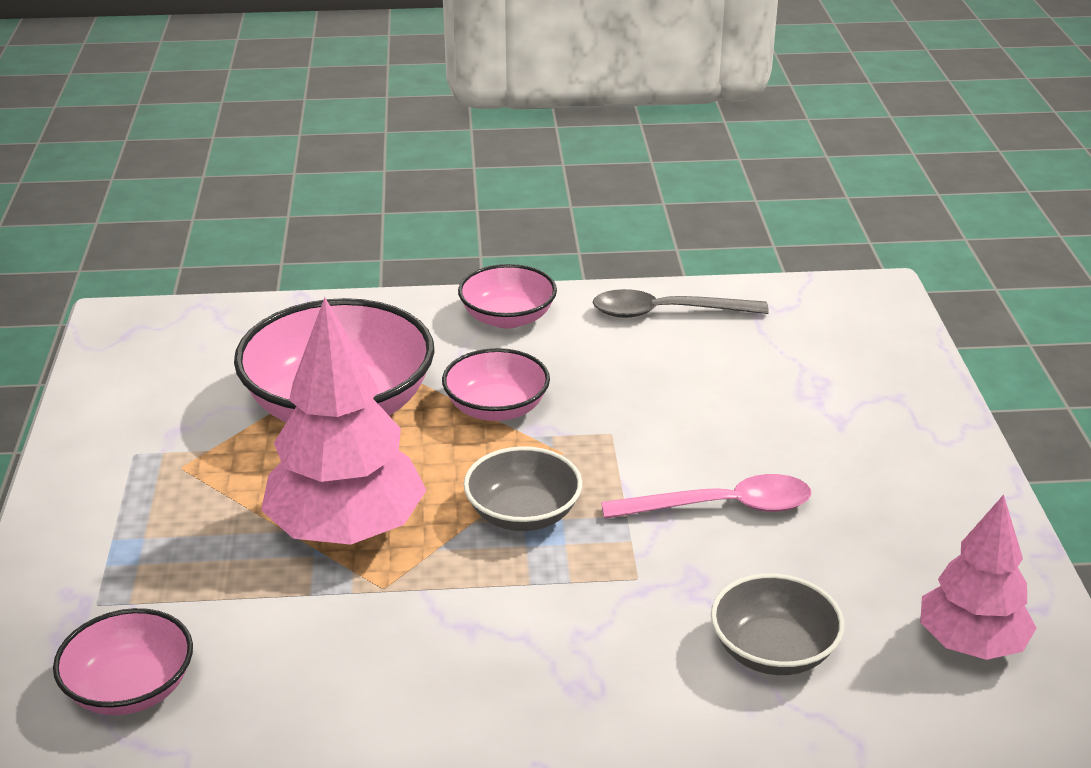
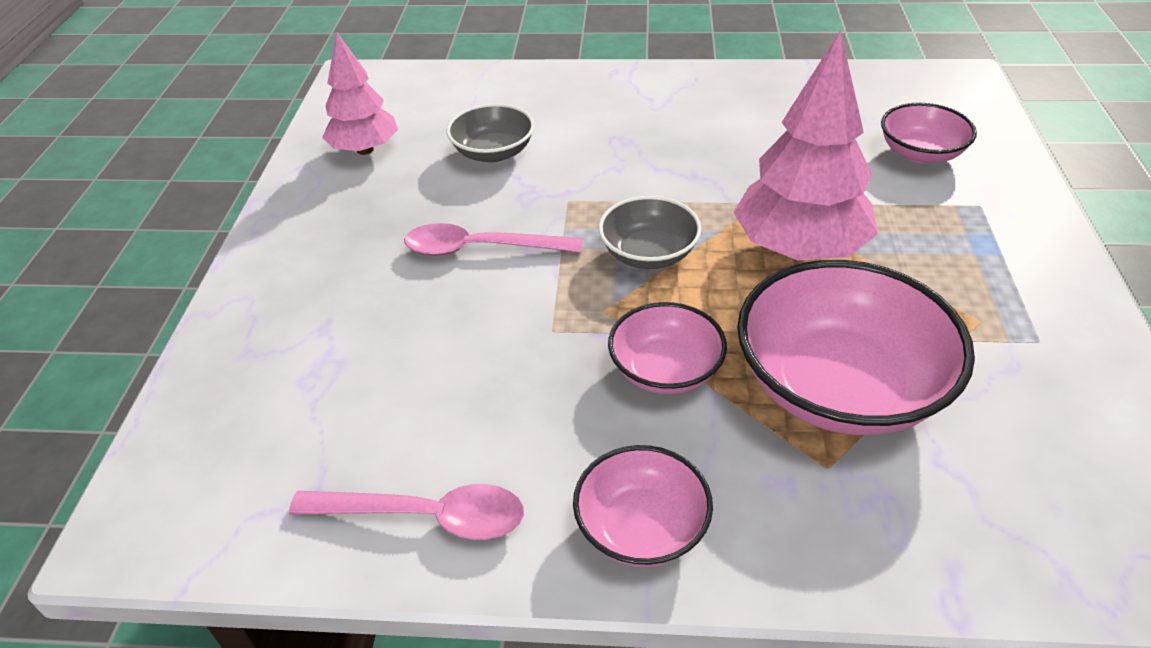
camera: 170 degrees left, 10 degrees up
grey spoon [592,289,769,318] -> pink spoon [289,484,524,540]

